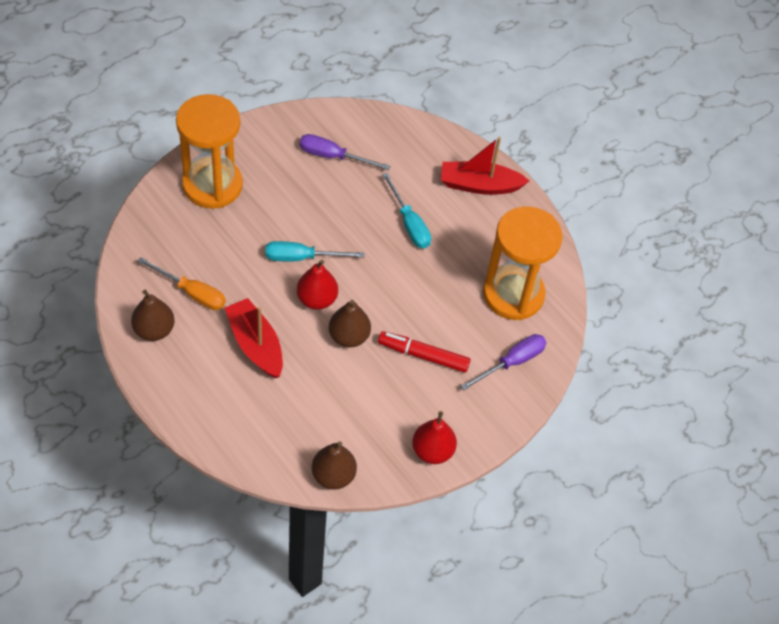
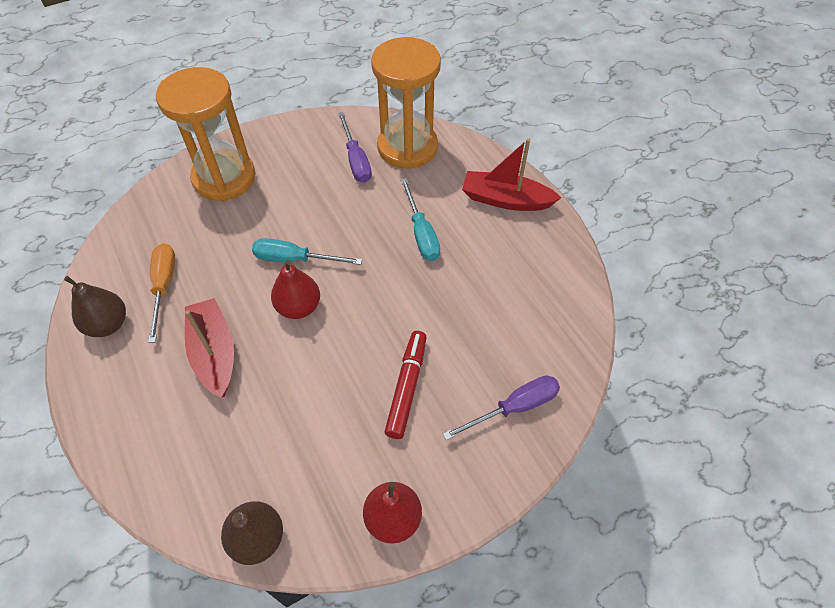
camera: 15 degrees right, 0 degrees up
orange screwdriver [137,257,226,310] -> orange screwdriver turned 135 degrees counterclockwise [148,243,175,343]
purple screwdriver [299,134,390,170] -> purple screwdriver turned 135 degrees counterclockwise [338,112,372,183]
brown pear [329,300,371,347] -> none
red marker [378,331,471,373] -> red marker turned 75 degrees clockwise [385,331,427,439]
orange hourglass [483,206,563,320] -> orange hourglass moved to [371,37,441,169]

